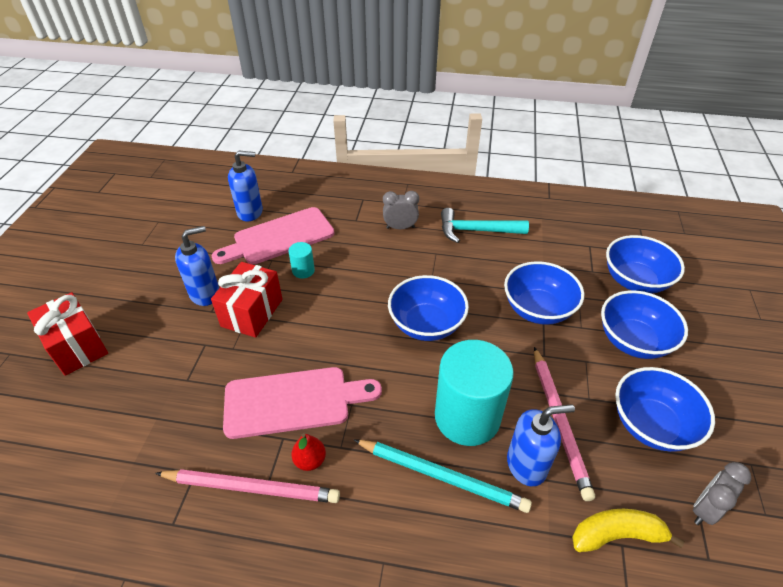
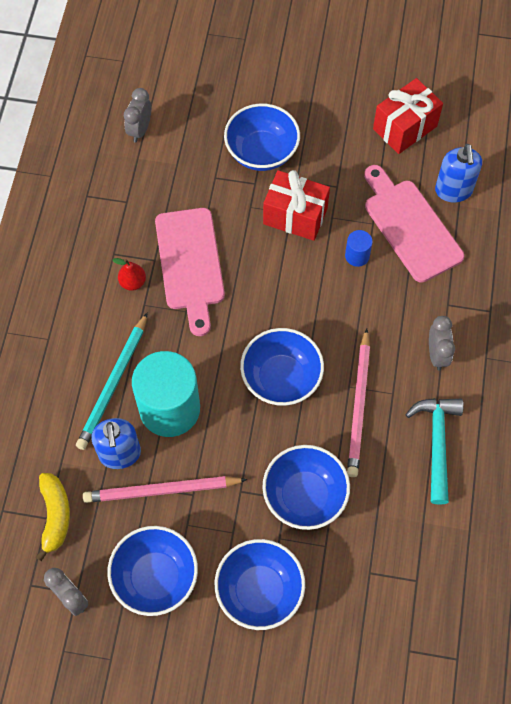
camera: 90 degrees right, 20 degrees up
red gift [27,292,108,376] -> red gift moved to [373,78,443,154]
pink pencil [155,469,340,503] -> pink pencil moved to [347,328,370,477]
blue soap dispenser [175,226,219,306] -> none
turquoise cylinder [288,242,315,278] -> blue cylinder [345,230,373,267]
blue bowl [606,235,685,294] -> blue bowl moved to [224,104,300,171]
none -> grey clock [124,88,151,143]

